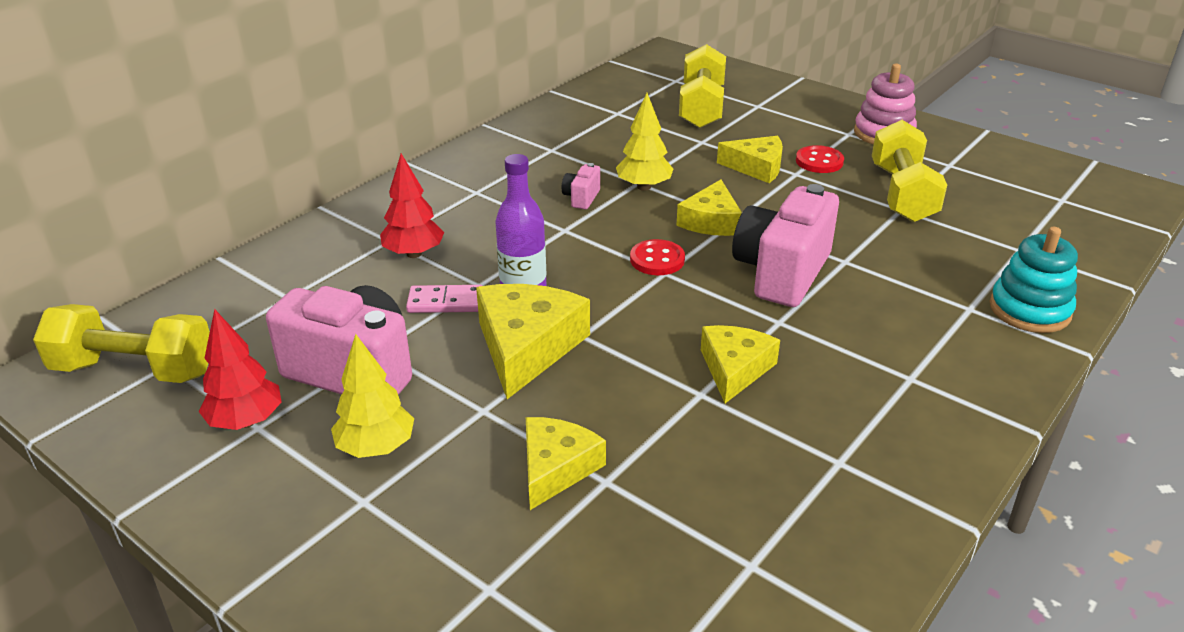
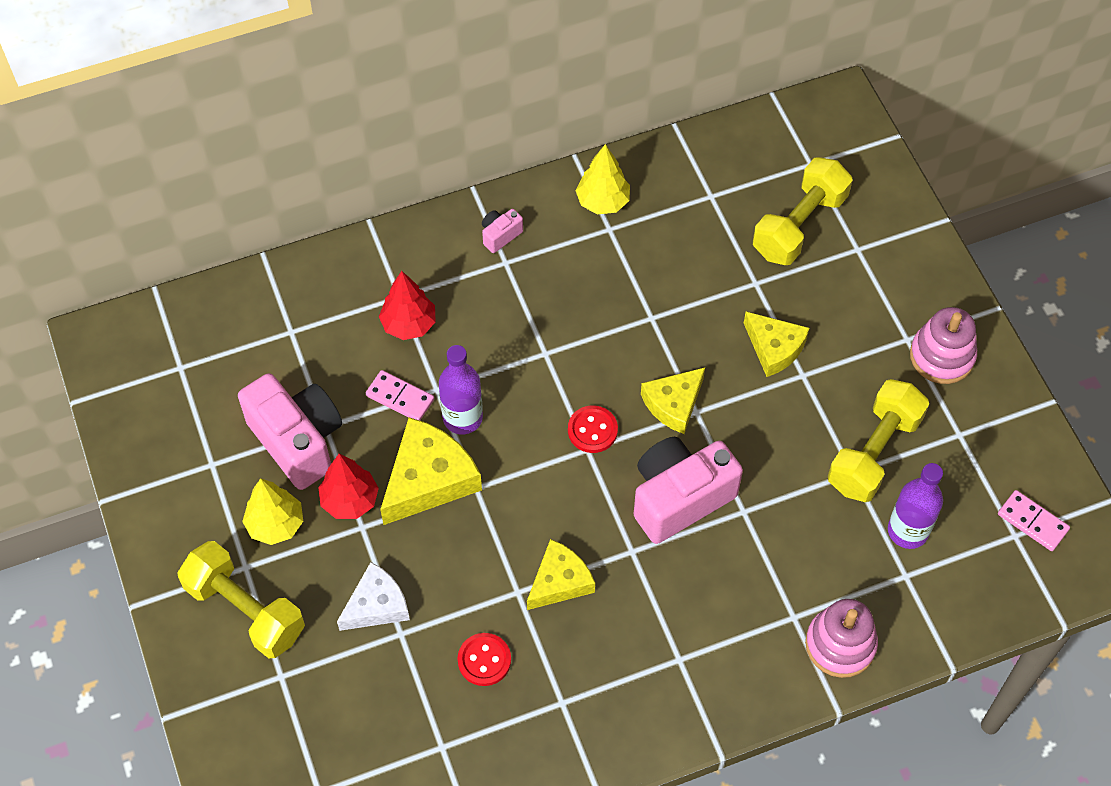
camera: 30 degrees right, 25 degrees up
yellow dumbbell [33,304,210,383] -> yellow dumbbell moved to [177,541,305,658]
red tree [199,309,282,430] -> red tree moved to [318,454,379,519]
yellow cheese [526,417,606,510] -> white cheese [337,562,410,631]
pink camera [562,163,600,209] -> pink camera moved to [482,209,523,253]
yellow tree [616,93,673,191] -> yellow tree moved to [575,144,630,215]
red button [796,145,844,173] -> red button moved to [458,633,511,686]
turquoise stacking toy [990,227,1078,333] -> pink stacking toy [805,599,878,678]
none -> purple bottle [888,463,943,549]
none -> pink domino [998,490,1070,551]

